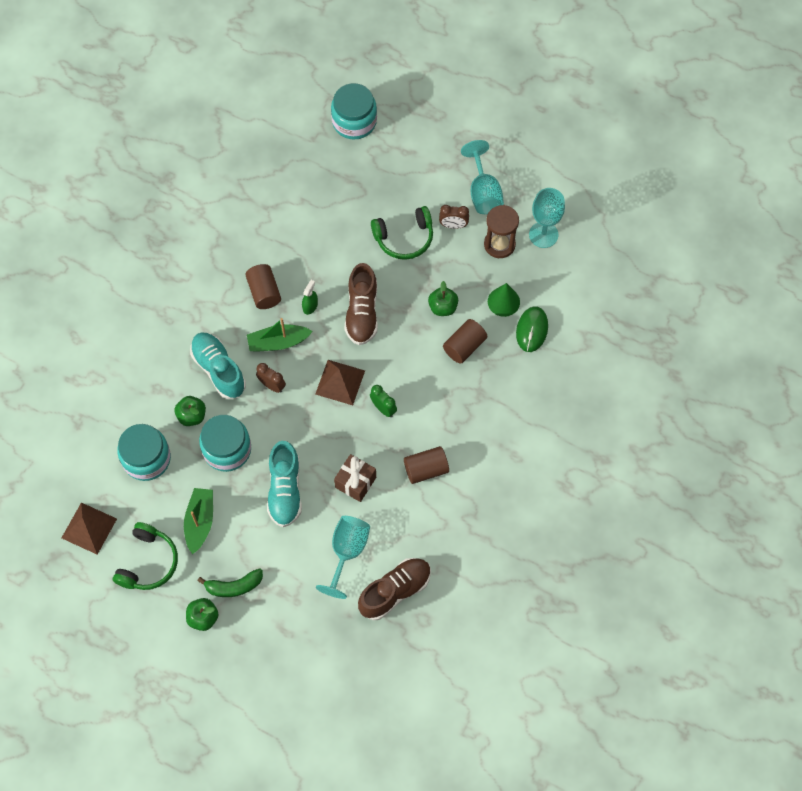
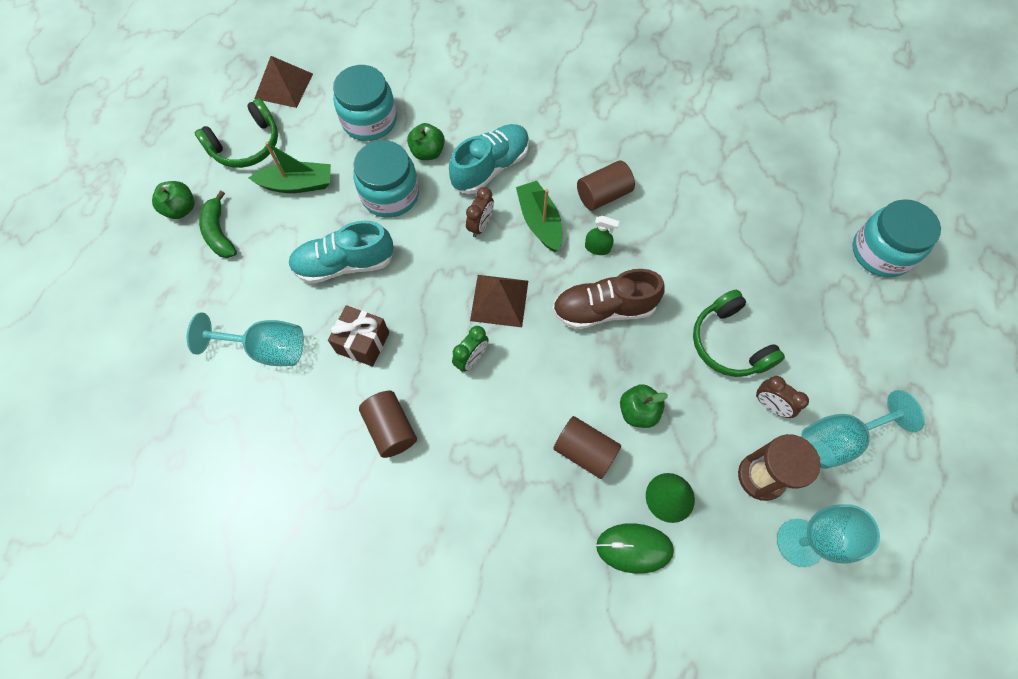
camera: 80 degrees right, 0 degrees up
green headphones [113,522,178,590] -> green headphones turned 45 degrees counterclockwise [195,98,278,168]
brown shoe [358,558,431,620] -> none
brown clock [439,205,469,229] -> brown clock turned 45 degrees counterclockwise [756,376,809,418]

